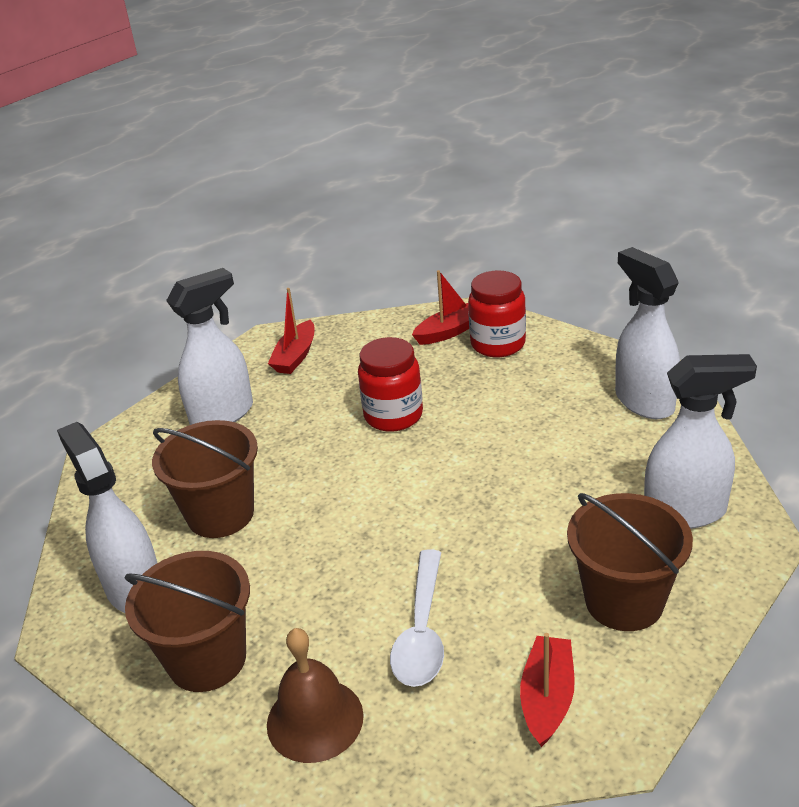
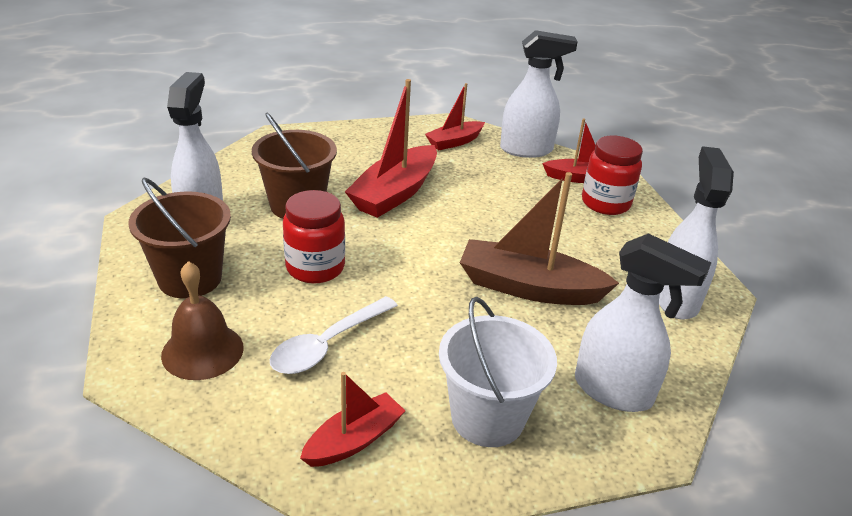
camera: 30 degrees right, 0 degrees up
white spray bottle [166,268,253,425] -> white spray bottle moved to [500,30,578,158]
red jar [358,337,423,432] -> red jar moved to [283,190,345,283]
brown bucket [567,493,693,631] -> white bucket [439,297,557,447]
none -> red boat [345,79,437,218]
none -> brown boat [460,172,619,305]

